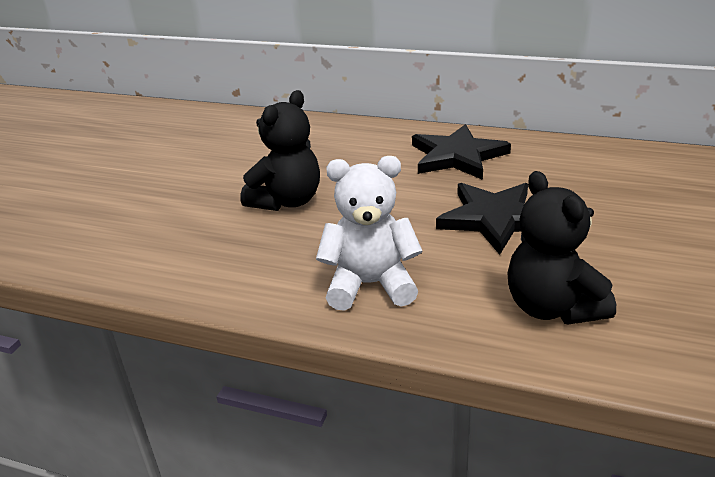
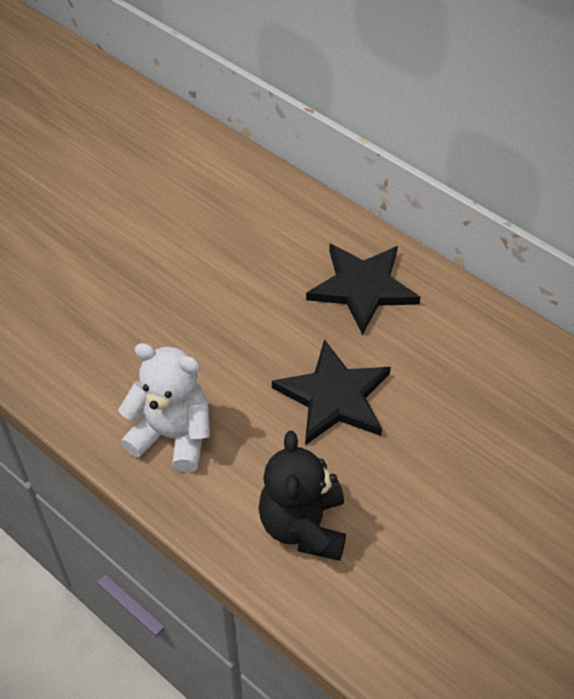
camera: 20 degrees right, 20 degrees up
black teddy bear [240,90,320,211] -> none

